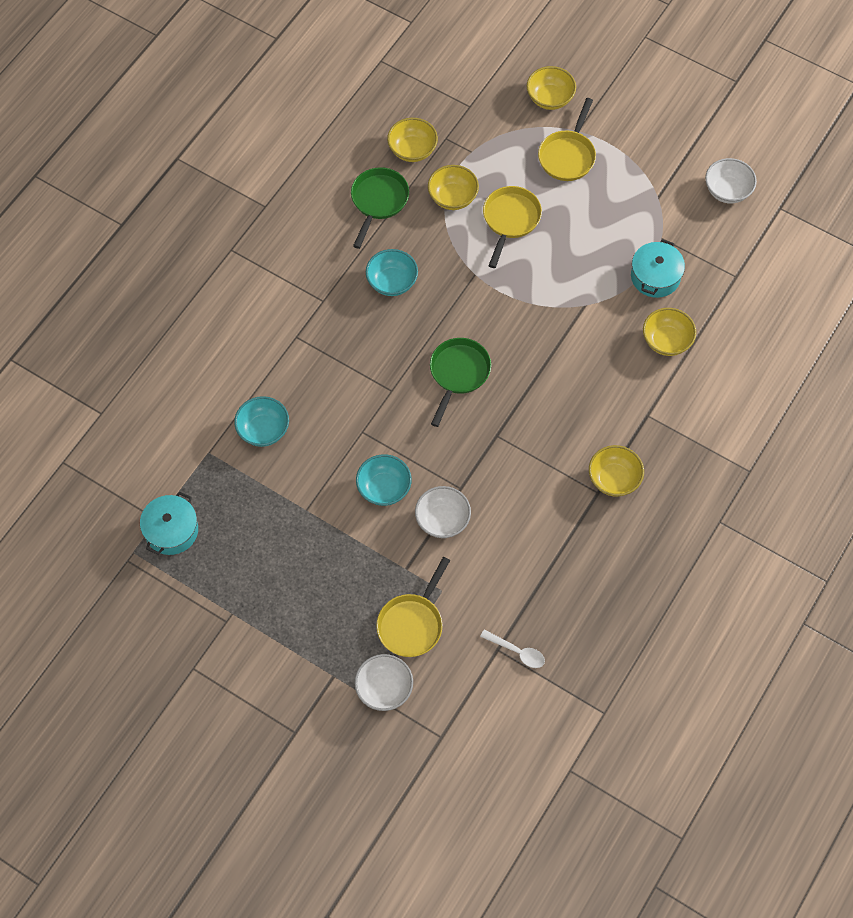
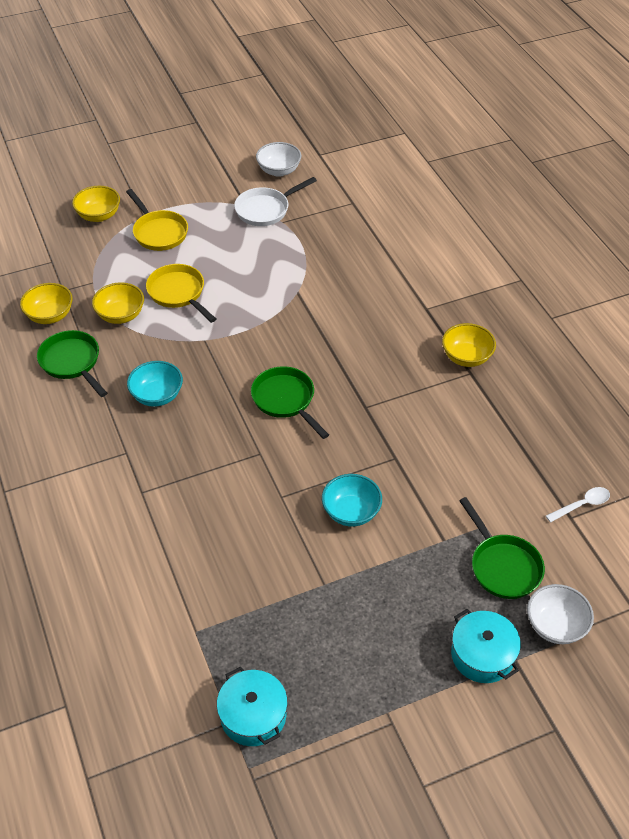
camera: 55 degrees left, 15 degrees down
turquoise bowl [234,396,289,447] -> none
yellow pan [376,557,450,657] -> green pan [459,497,545,599]
white bowl [415,486,471,538] -> none
turquoise pot [631,239,685,298] -> turquoise pot moved to [451,609,521,683]
yellow bowl [643,308,696,356] -> none
none -> white pan [234,177,317,226]

